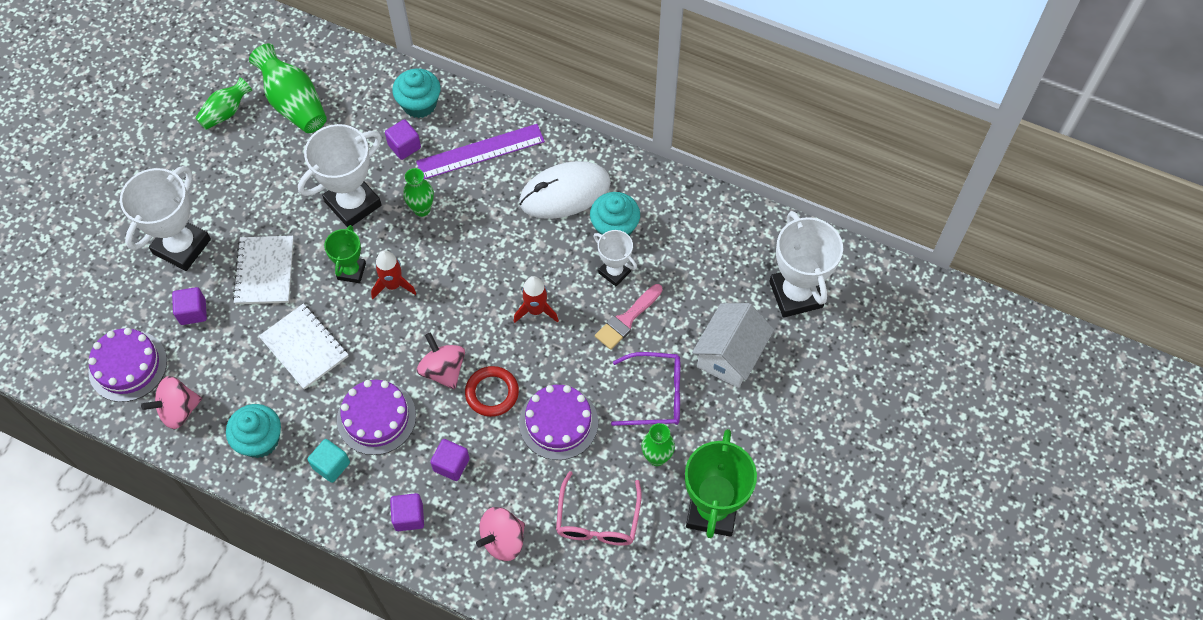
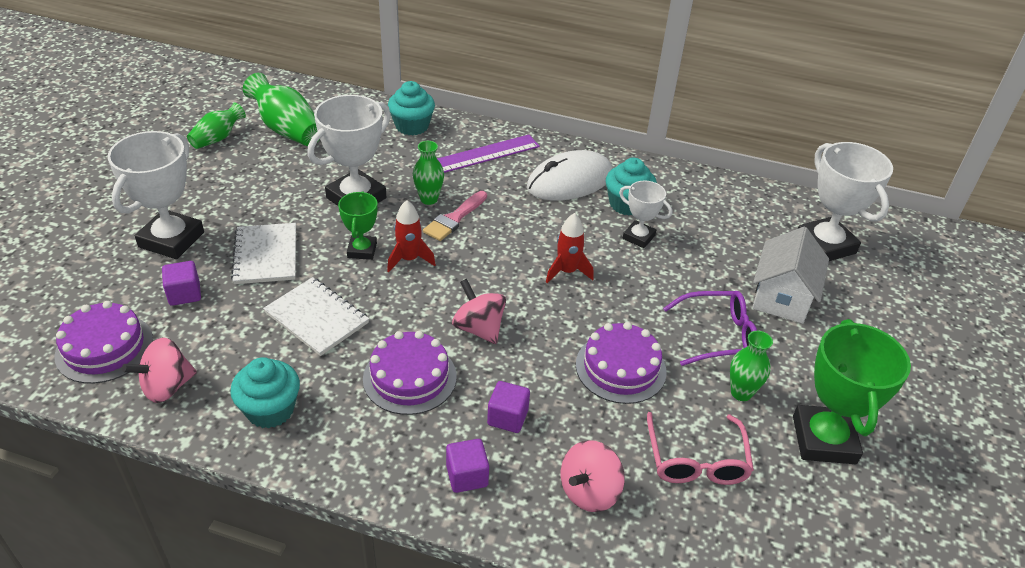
camera: 10 degrees left, 20 degrees down
turquoise cube [307,439,350,483] -> none
purple cube [385,119,421,160] -> none
red ring [465,366,519,417] -> none
pink brush [595,284,663,350] -> pink brush moved to [423,191,487,241]

